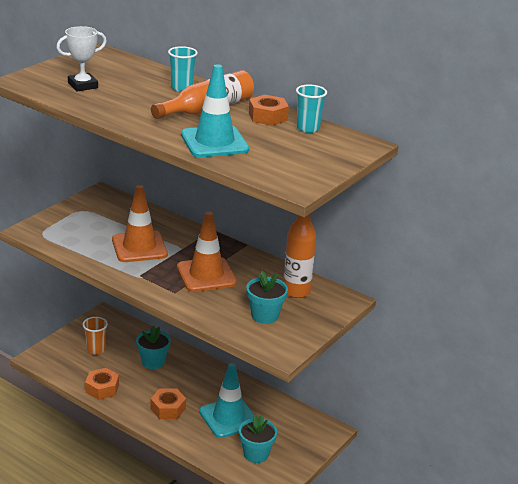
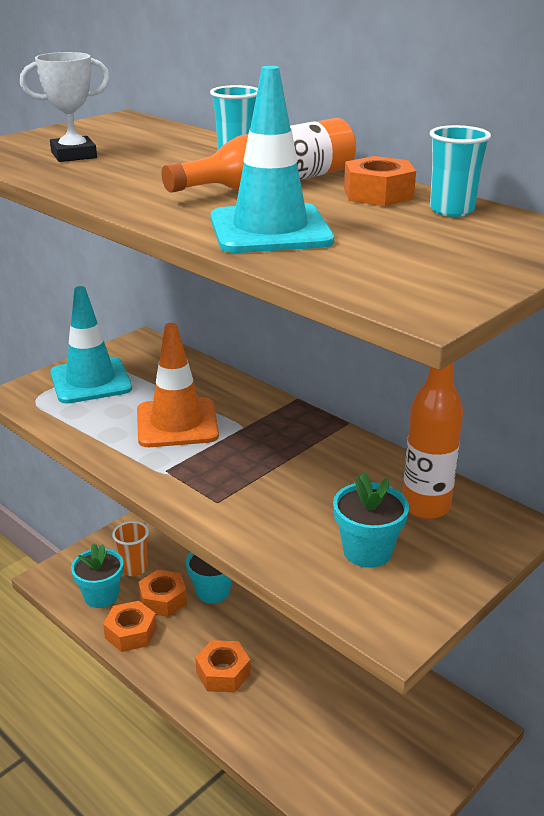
camera: 10 degrees right, 0 degrees up
orange traffic cone [177,211,237,292] -> none
turquoise traffic cone [199,363,255,438] -> turquoise traffic cone moved to [50,286,132,404]
turquoise flower pot [239,415,277,463] -> turquoise flower pot moved to [71,543,124,608]
none -> orange nut [139,570,187,617]

